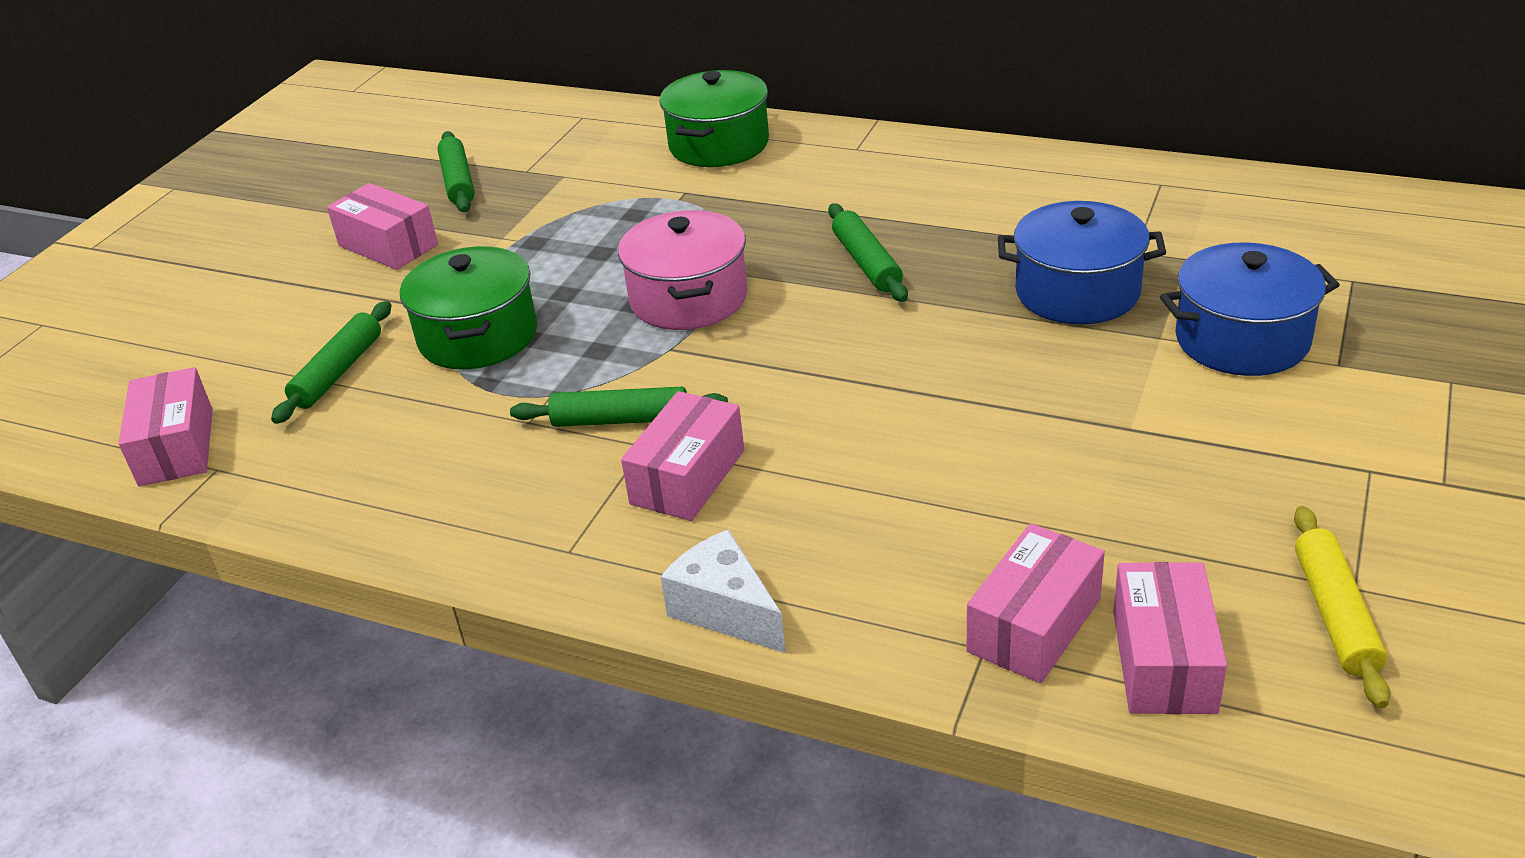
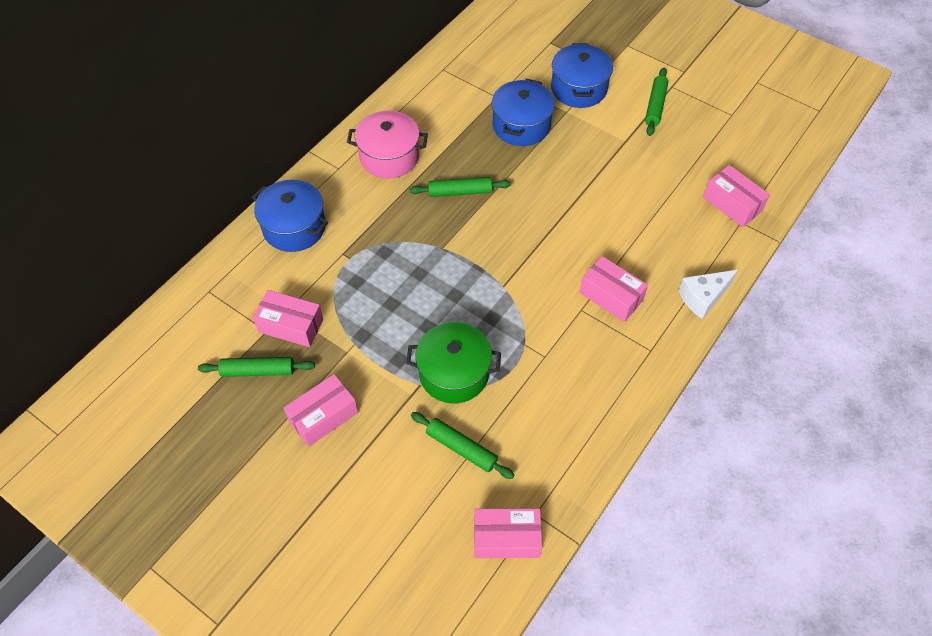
camera: 80 degrees left, 20 degrees up
green rolling pin [510,387,728,427] -> green rolling pin moved to [645,68,668,136]
pink pot [618,210,747,330] -> pink pot moved to [347,111,428,178]
green pot [659,70,769,167] -> blue pot [252,180,328,252]
pink box [1113,562,1227,714] -> pink box moved to [253,290,324,347]
yellow rolling pin [1294,506,1391,708] -> none

